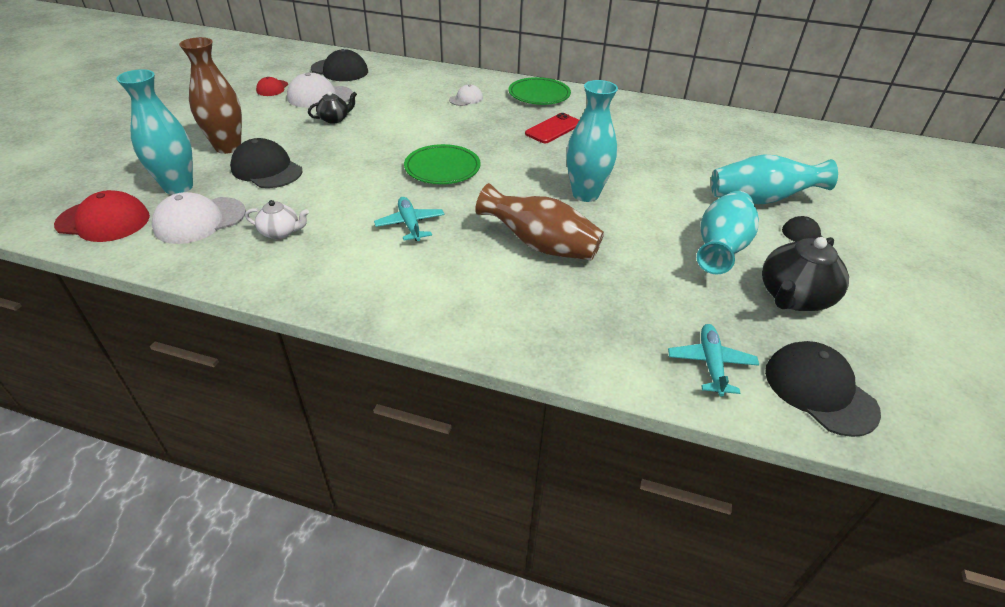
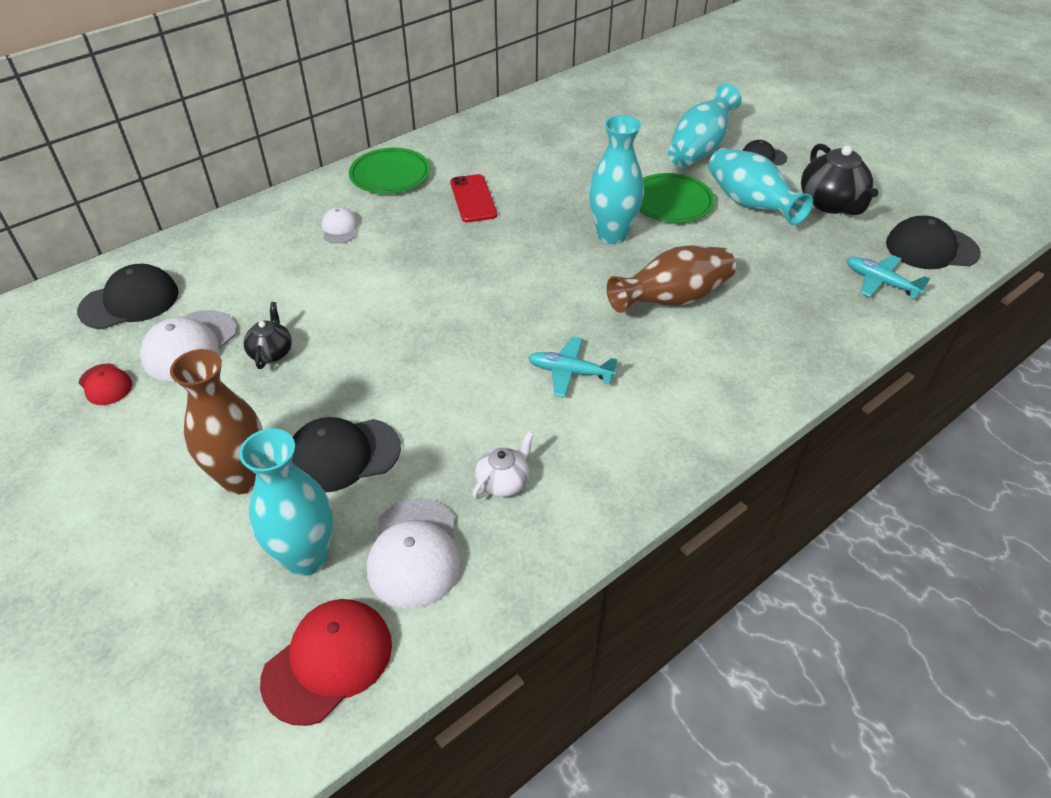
camera: 55 degrees left, 5 degrees up
green plate [404,144,481,184] -> green plate moved to [639,173,715,223]

